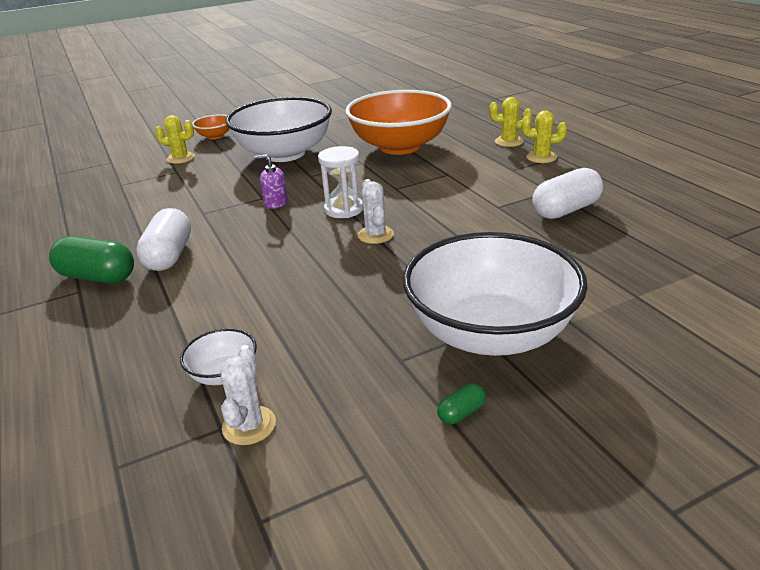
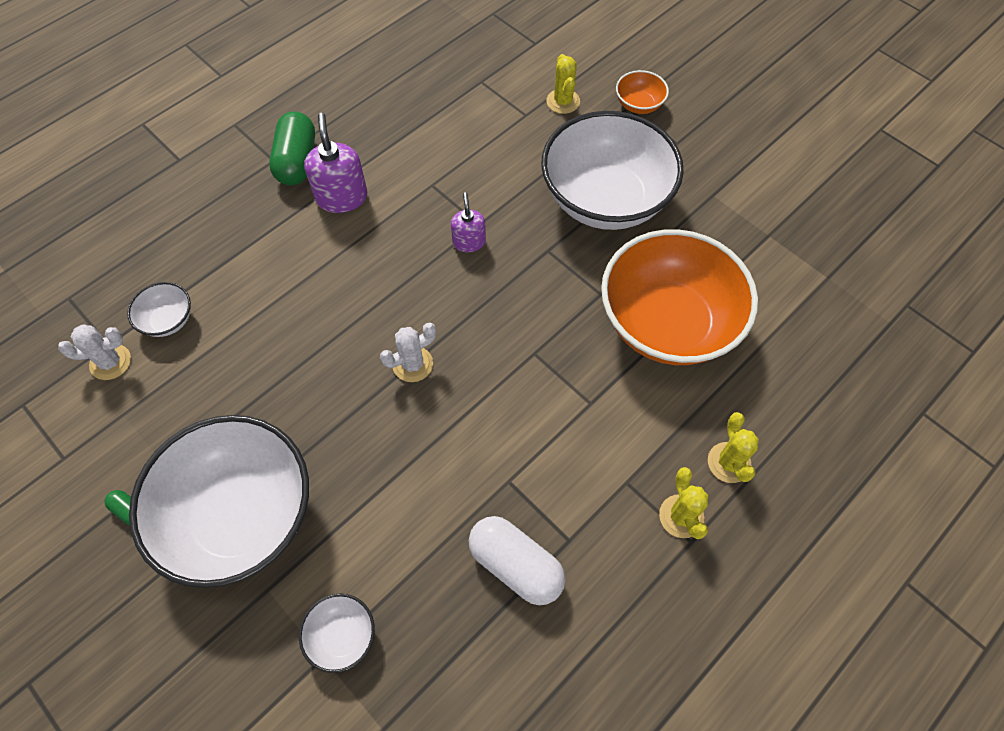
camera: 70 degrees right, 30 degrees up
white capsule [136,208,191,271] -> purple soap dispenser [304,113,367,213]
white hourglass [318,146,363,218] -> none
none -> white bowl [299,593,375,673]

